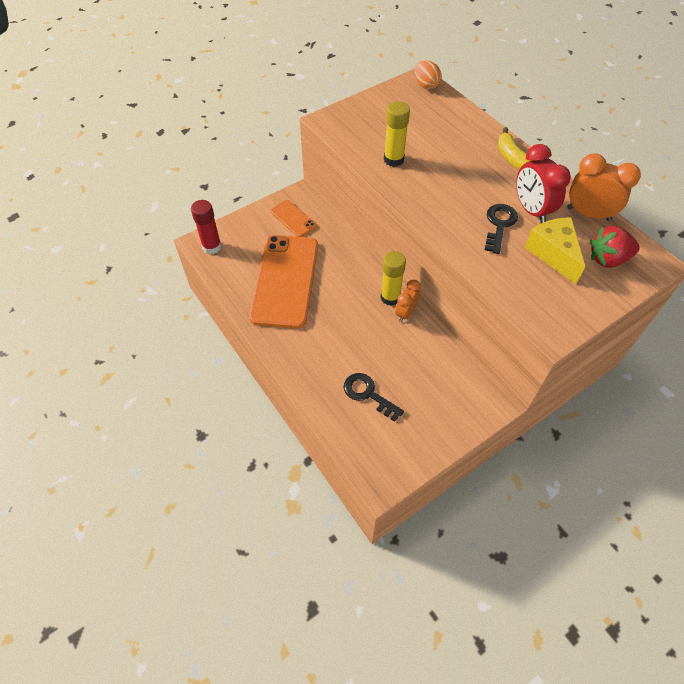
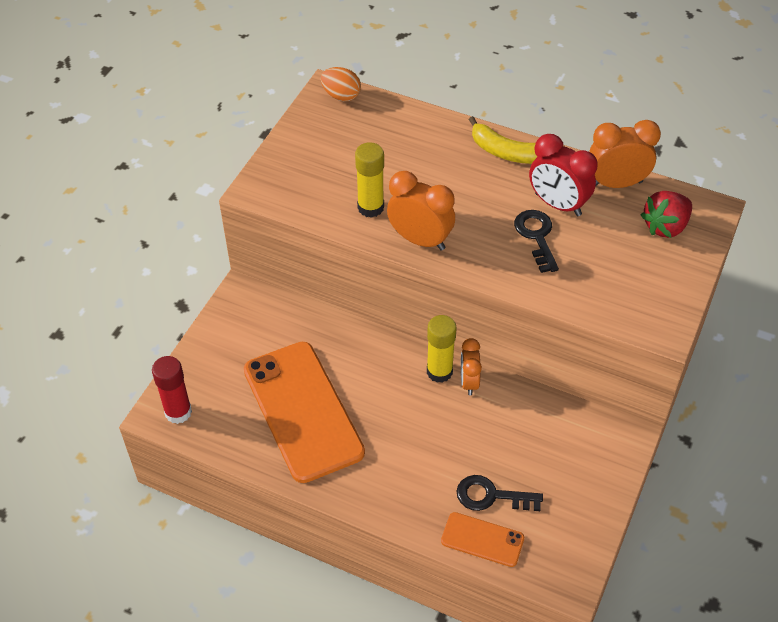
camera: 30 degrees left, 5 degrees down
orange phone [270,200,316,237] -> orange phone moved to [441,512,524,567]
yellow cheese [524,217,585,284] -> none
none -> orange clock [387,171,455,251]

